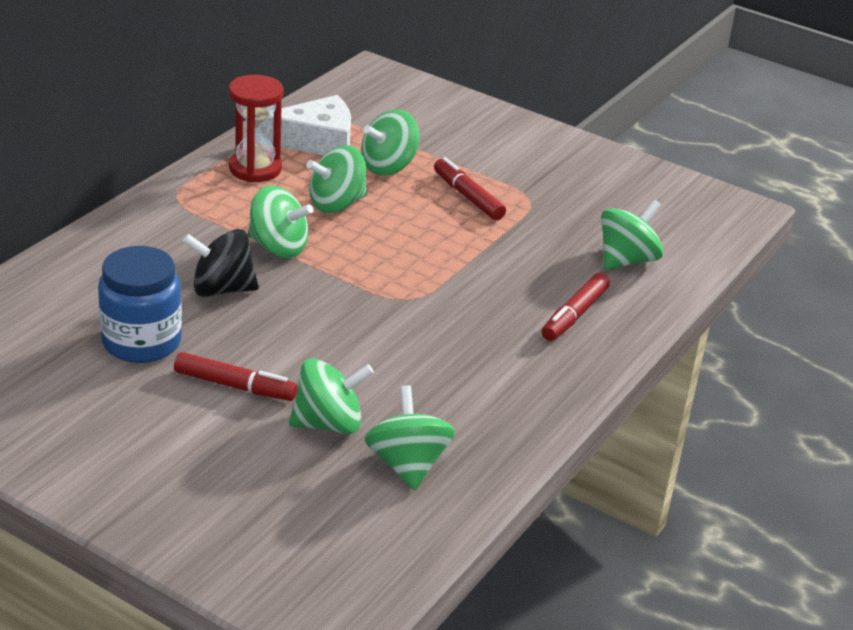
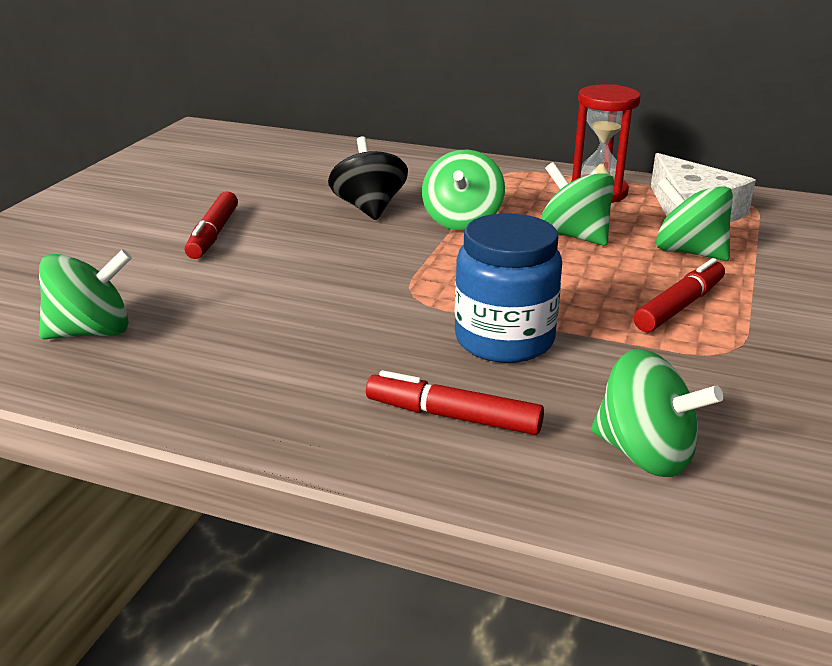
camera: 80 degrees right, 5 degrees down
blue jar [98,246,182,363] -> blue jar moved to [455,213,562,363]
green spinning top [289,358,374,434] -> none

